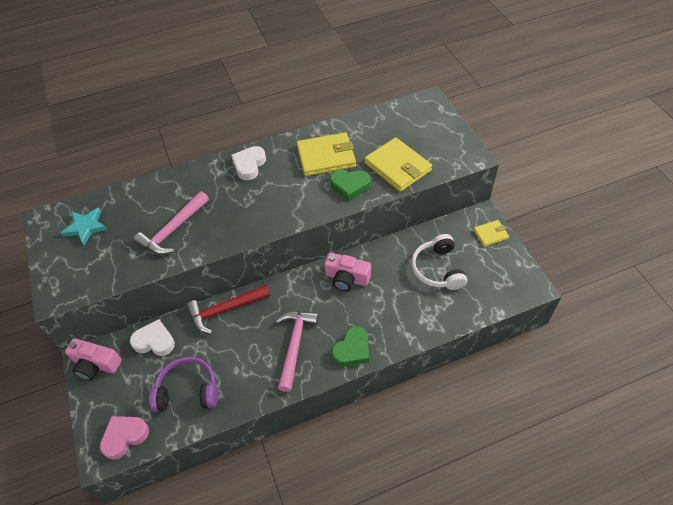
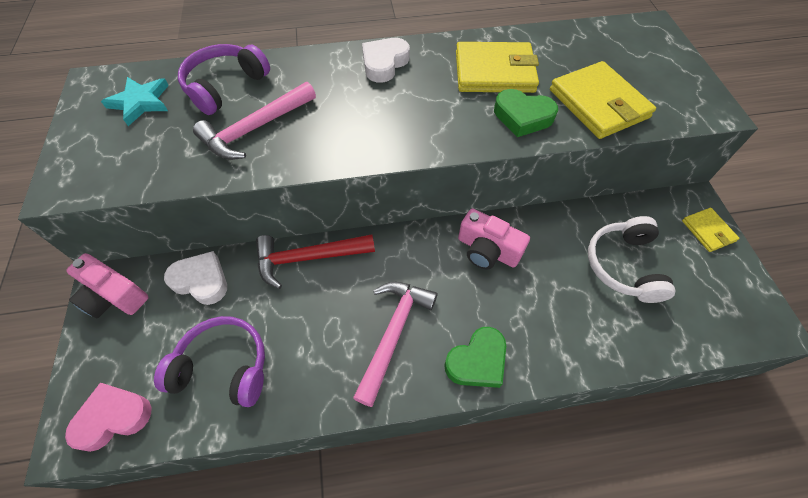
camera: 10 degrees right, 5 degrees up
yellow wallet [473,220,509,247] -> yellow wallet turned 75 degrees clockwise [682,208,740,252]
none -> purple headphones [178,44,270,115]

